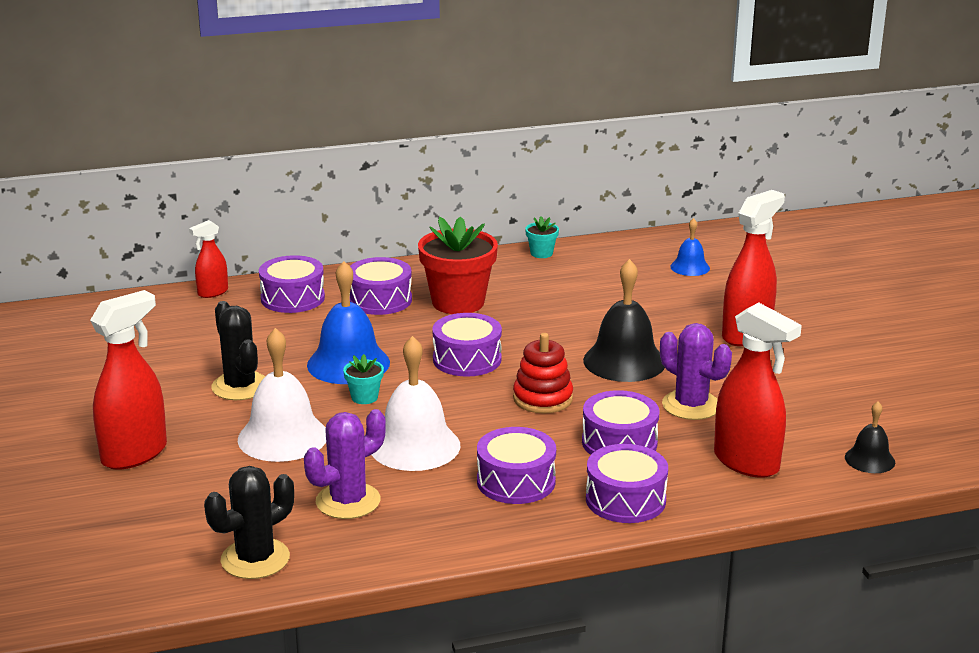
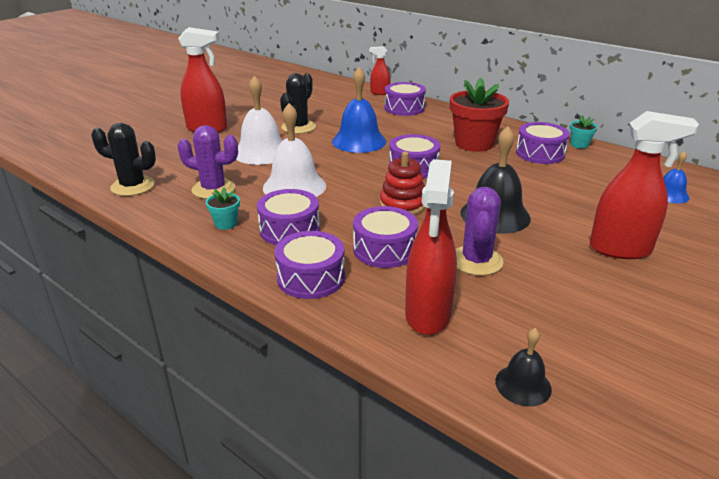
camera: 55 degrees right, 5 degrees up
turquoise flower pot [343,354,384,404] -> turquoise flower pot moved to [206,187,240,230]
purple drum [350,257,412,315] -> purple drum moved to [516,122,570,164]

